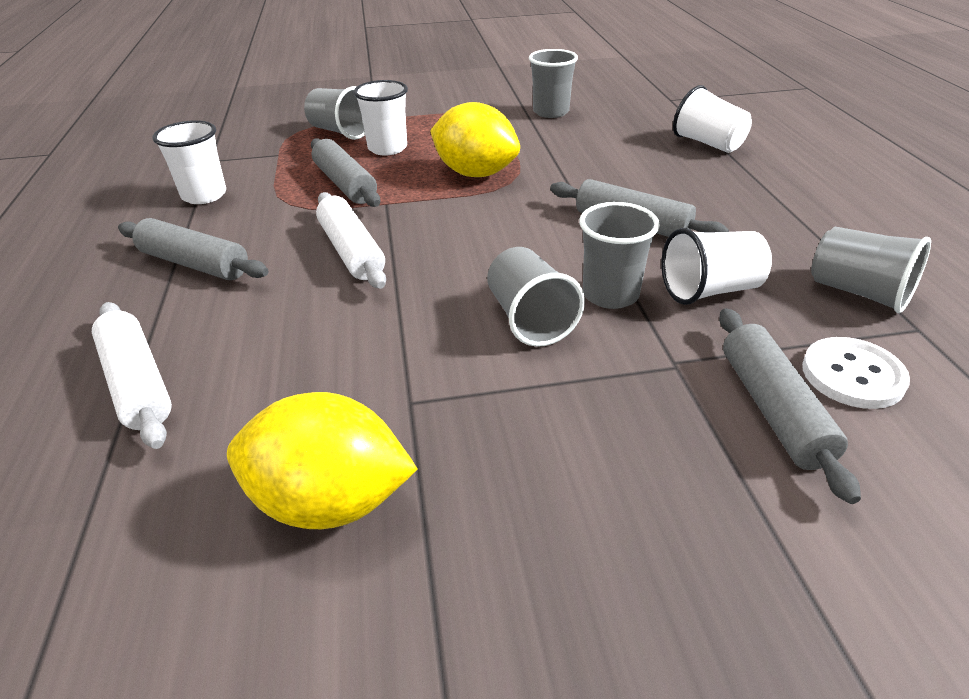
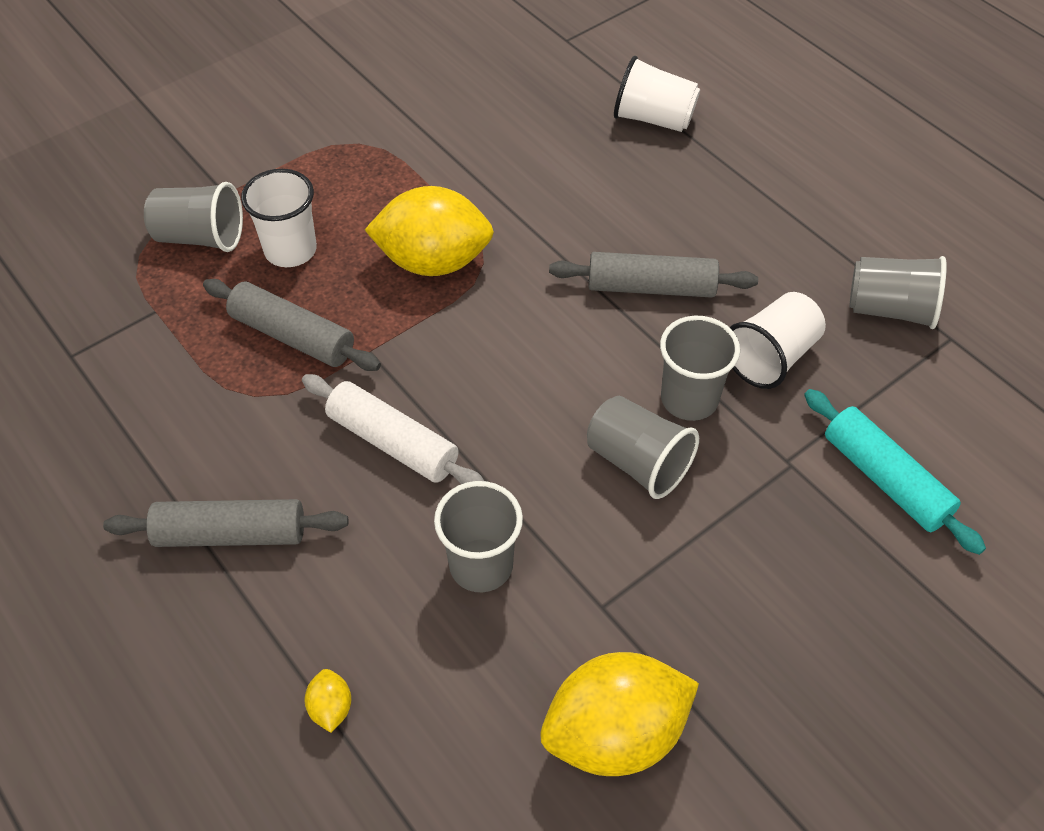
camera: 30 degrees left, 15 degrees up
white rolling pin [92,302,172,449] -> yellow lemon [305,669,351,733]
white cup [152,120,226,204] -> none
grey cup [529,49,578,118] -> grey cup moved to [434,481,523,592]
grey rolling pin [719,308,861,504] -> turquoise rolling pin [804,389,986,555]
white button [802,337,910,409] -> none

